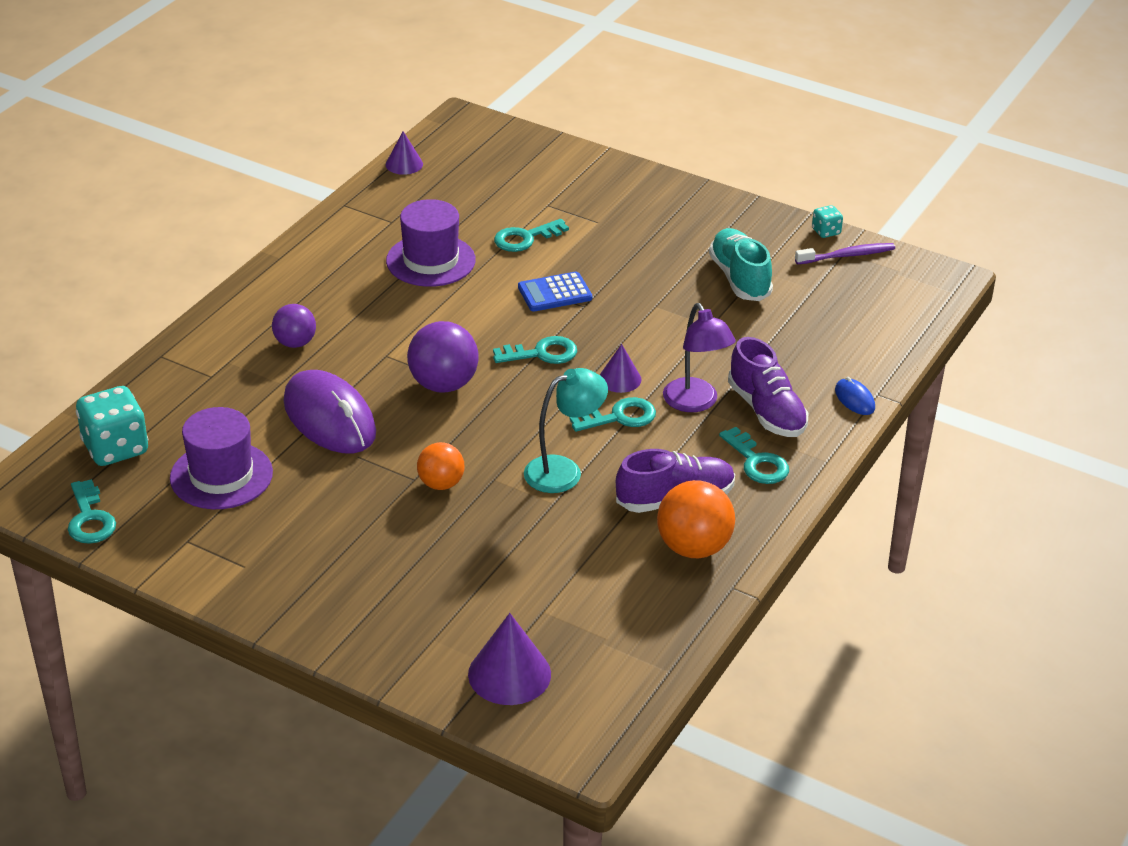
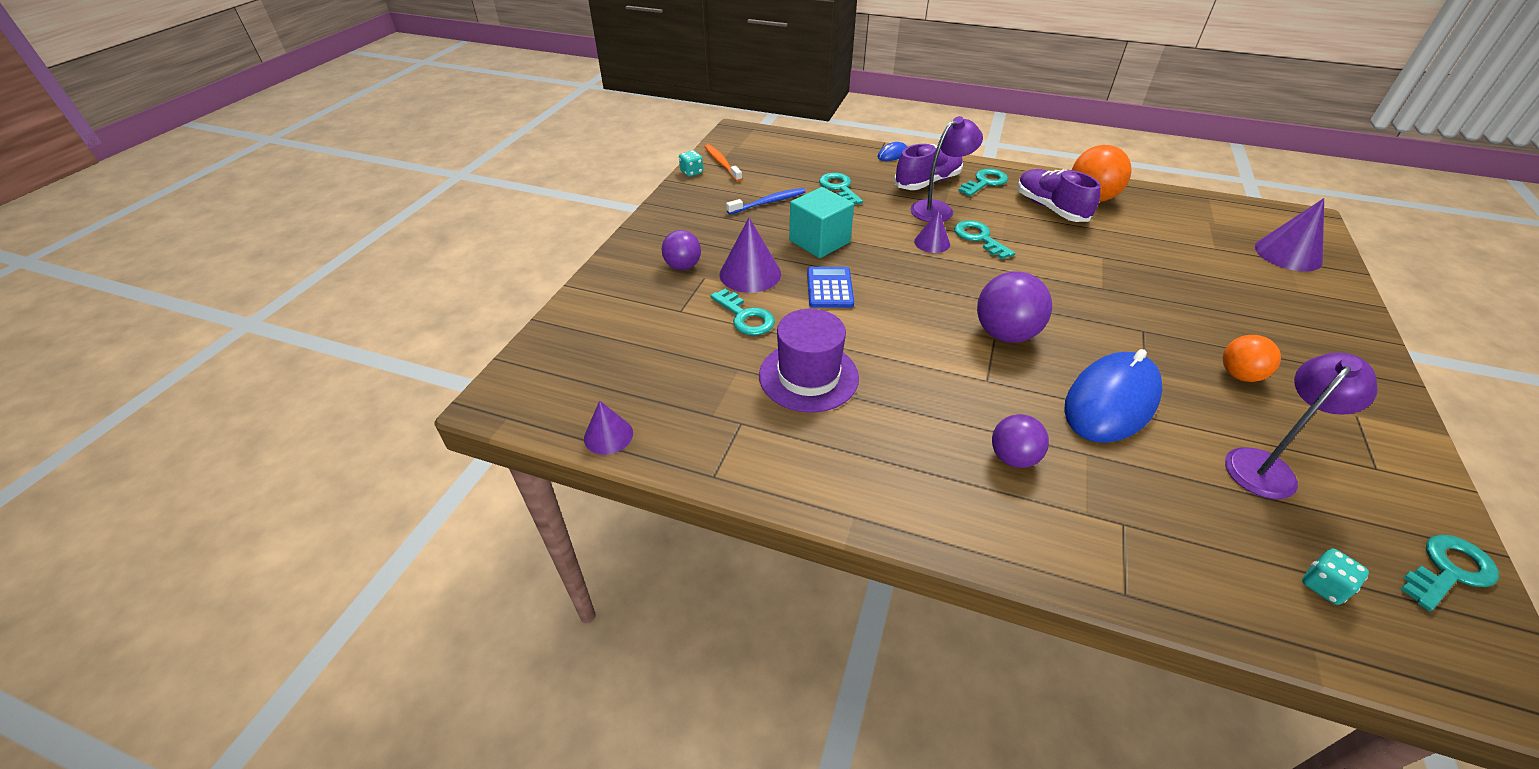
camera: 100 degrees left, 5 degrees up
turquoise dice [76,386,148,466] -> turquoise dice [1302,549,1369,605], size x0.49
purple hat [170,407,273,509] -> purple lamp [1225,353,1378,499]
purple mouse [283,370,376,454] -> blue mouse [1064,349,1163,443]
orange ball [417,442,465,490] -> orange ball moved to [1223,335,1281,382]
turquoise key [493,336,577,364] -> turquoise key moved to [819,173,863,204]
blue calculator [518,272,592,312] -> blue calculator turned 150 degrees counterclockwise [807,267,854,308]
turquoise lamp [524,368,608,493] -> none
turquoise shoe [709,228,773,301] -> blue toothbrush [726,188,806,214]
purple toothbrush [795,243,895,264] -> orange toothbrush [705,144,742,182]
none -> purple ball [662,230,701,270]
none -> purple cone [719,218,781,293]
none -> turquoise cube [789,187,854,258]

